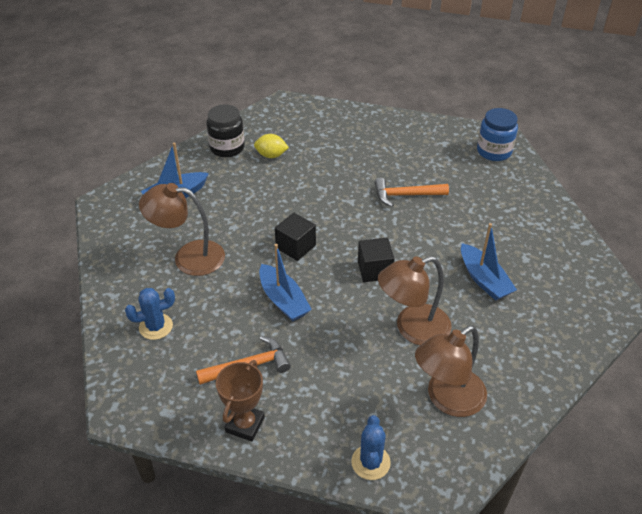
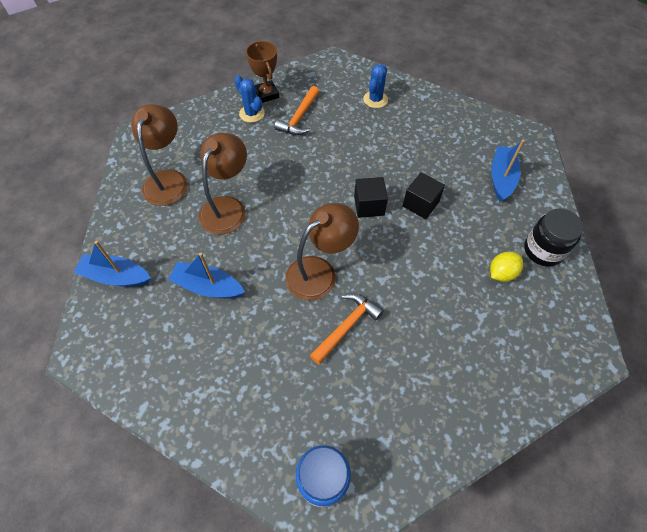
camera: 135 degrees right, 15 degrees up
brown lamp [139,183,225,276] -> brown lamp moved to [285,203,359,301]
blue boat [259,244,312,322] -> blue boat moved to [73,241,151,287]
blue cactus [351,415,391,480] -> blue cactus moved to [235,75,265,123]
black cube [358,238,395,282] -> black cube moved to [403,172,445,219]

